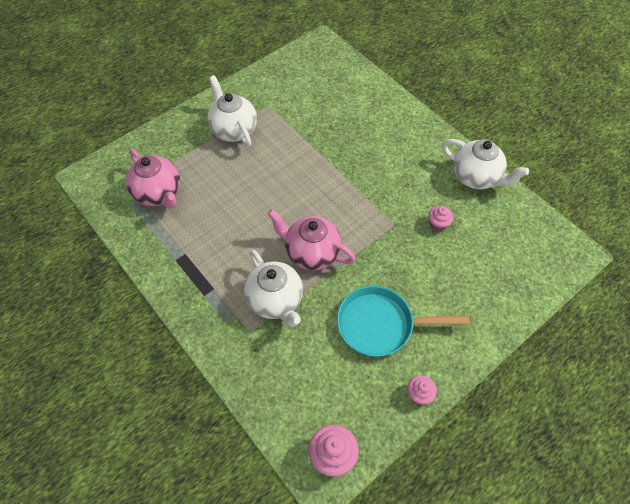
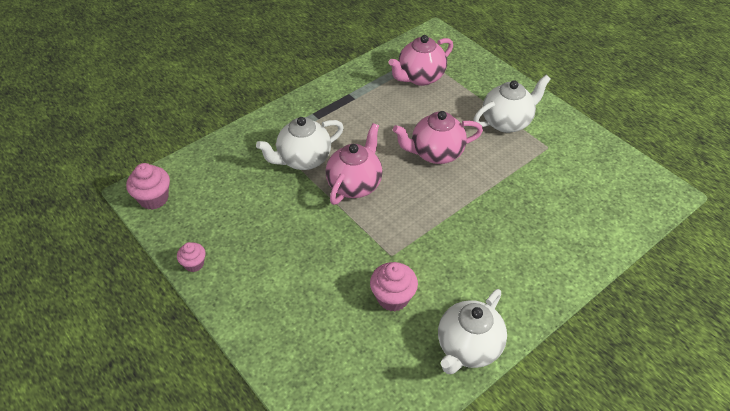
camera: 90 degrees right, 10 degrees down
turquoise pan [337,286,469,357] -> none
pink cupcake [428,206,453,231] -> pink cupcake [370,262,418,311], size x1.60
none -> pink teapot [393,111,483,164]

